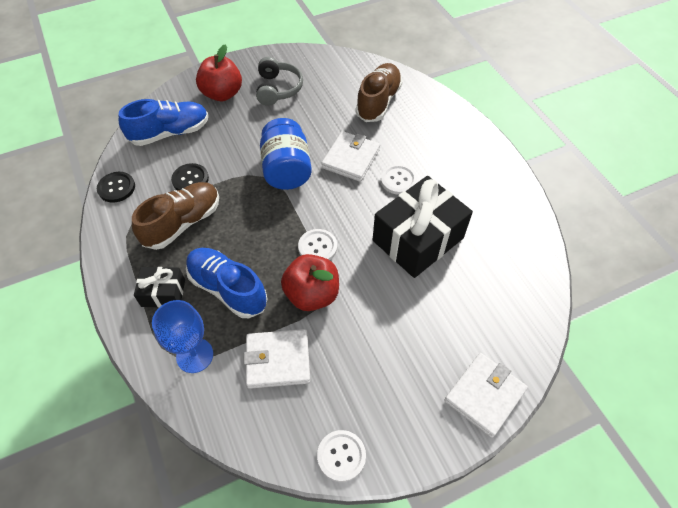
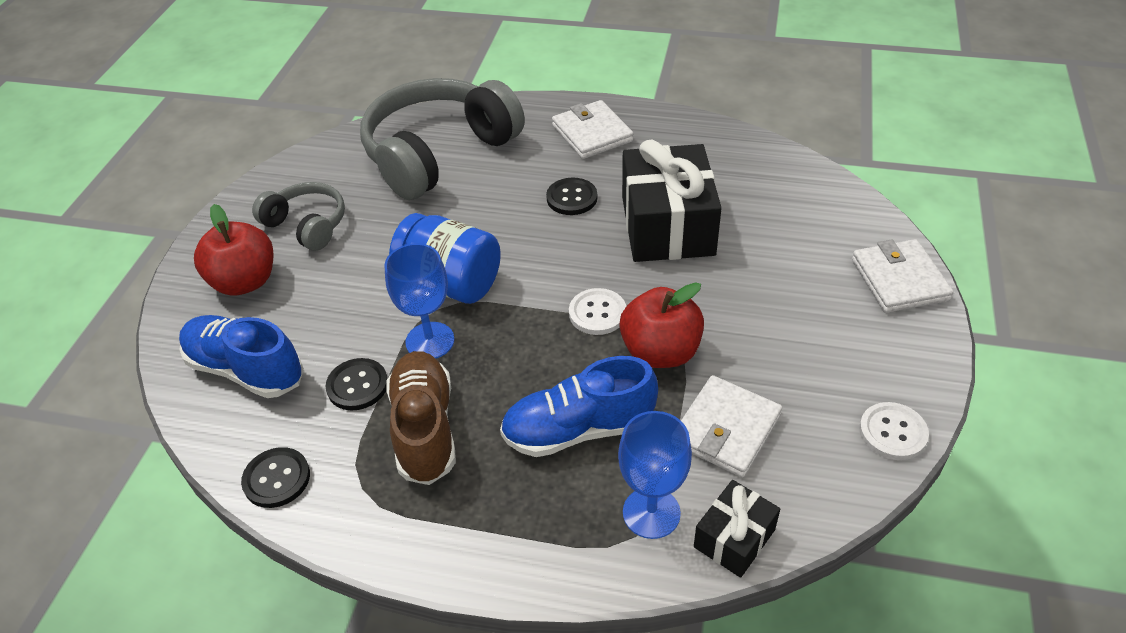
camera: 50 degrees left, 10 degrees down
blue shoe [119,99,209,146] -> blue shoe turned 75 degrees counterclockwise [179,315,304,398]
black gift [134,267,185,308] -> black gift moved to [694,480,780,578]
white wallet [321,131,380,182] -> white wallet moved to [552,100,633,159]
brown shoe [355,63,403,122] -> grey headphones [360,78,525,200]
white button [381,164,417,195] -> black button [546,178,597,215]
none -> blue goblet [384,243,454,359]

